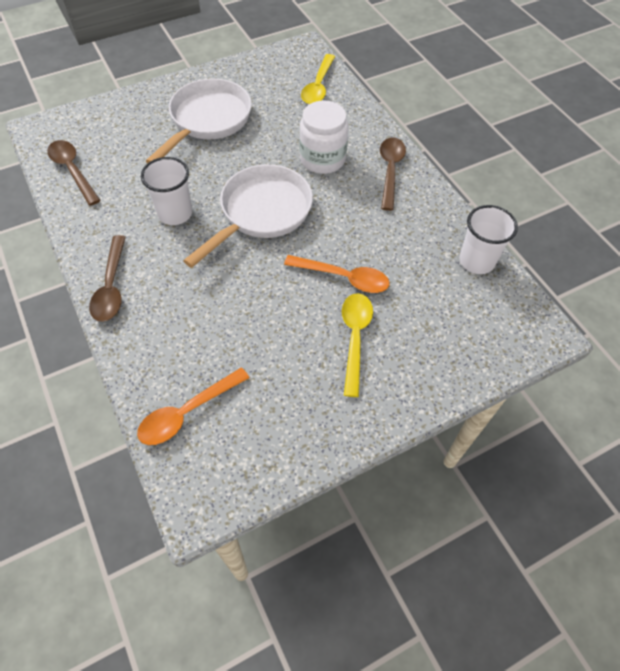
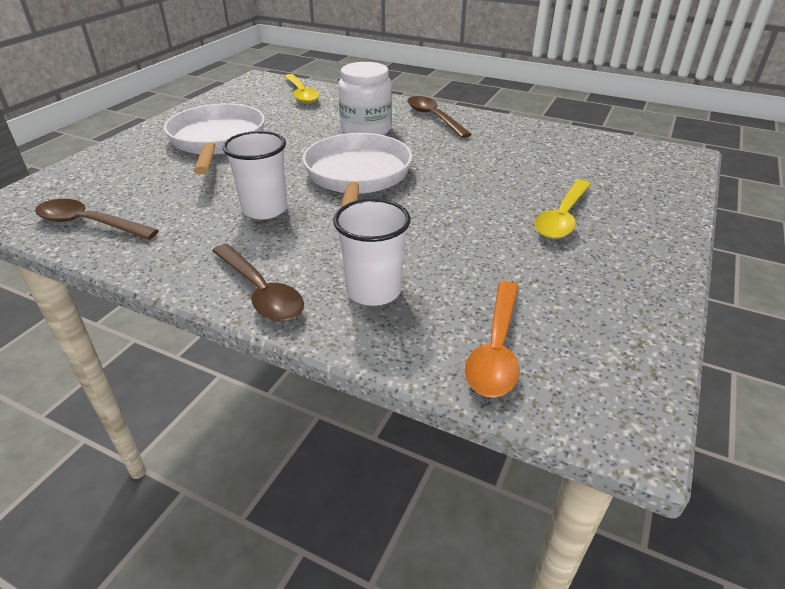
camera: 35 degrees left, 20 degrees down
orange spoon [284,255,390,293] -> none
yellow spoon [342,293,373,397] -> yellow spoon turned 120 degrees counterclockwise [534,180,591,239]
white cup [459,205,518,274] -> white cup moved to [333,199,411,306]

